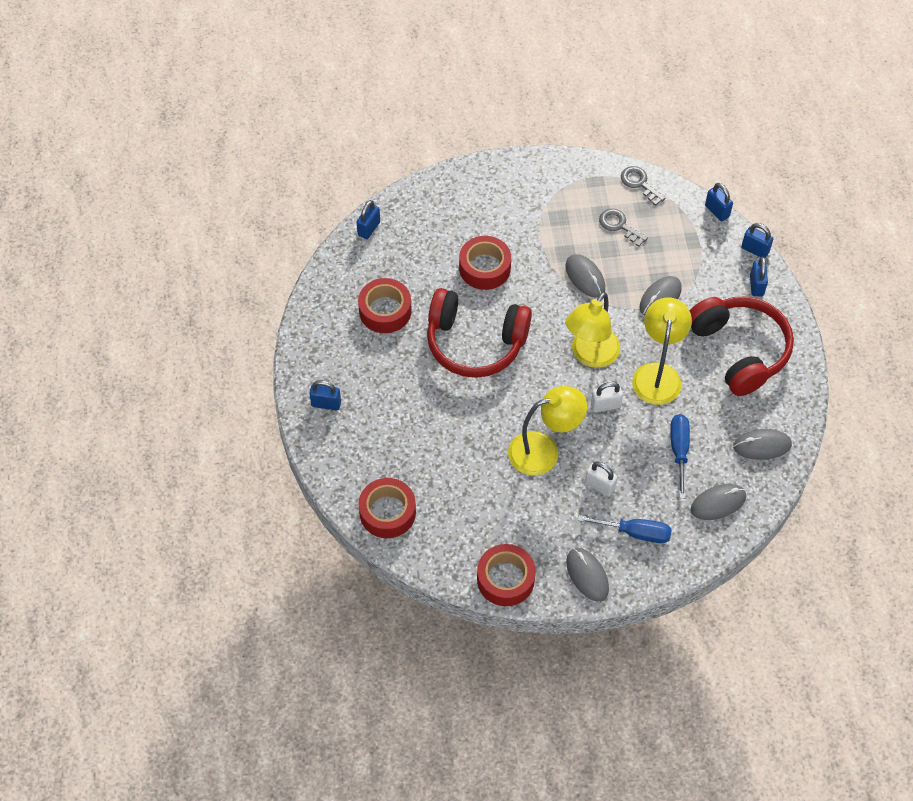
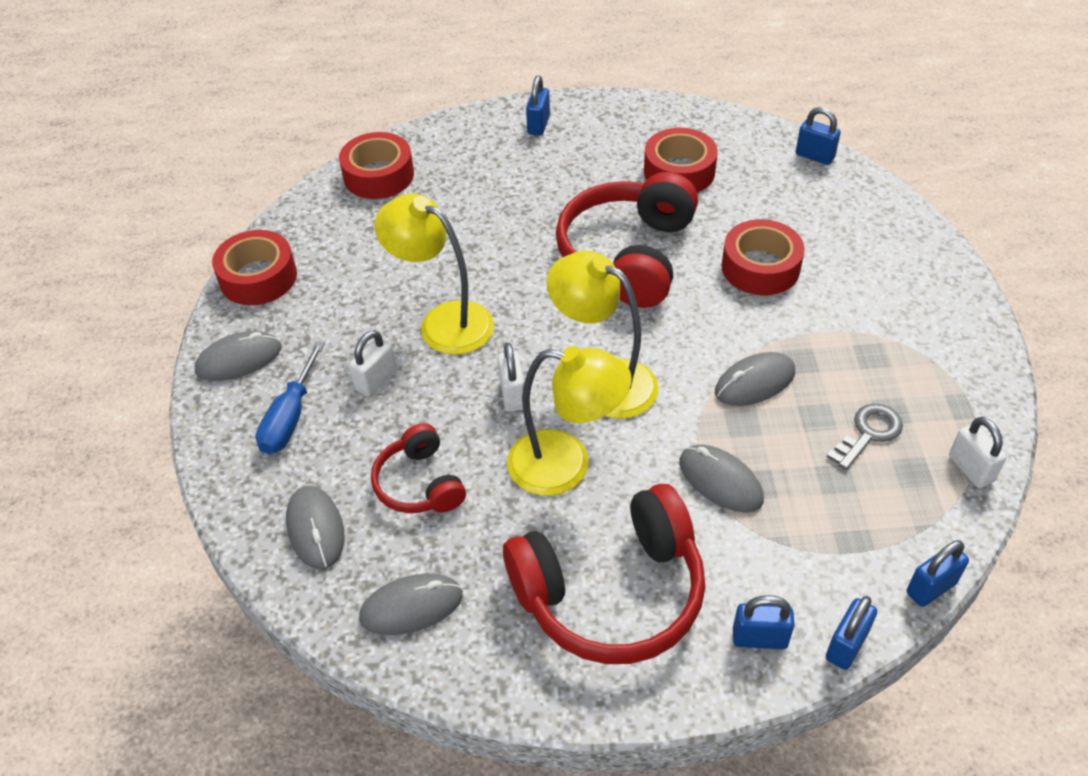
camera: 95 degrees right, 10 degrees down
yellow lamp [508,386,587,476] -> yellow lamp turned 135 degrees clockwise [374,194,494,355]
grey key [621,166,666,206] -> white padlock [949,417,1007,488]
blue screwdriver [670,414,690,498] -> red headphones [371,423,466,513]
grey mouse [733,429,792,460] -> grey mouse turned 75 degrees clockwise [359,573,463,635]

